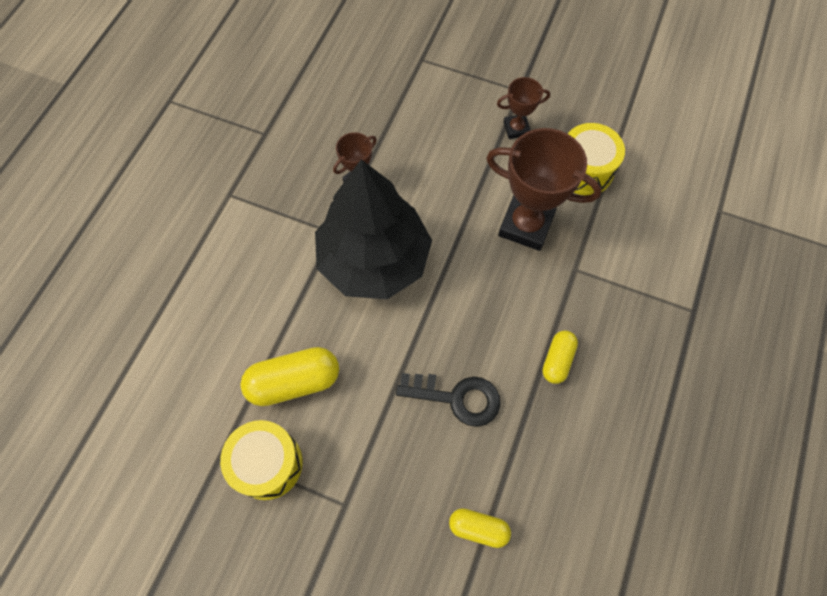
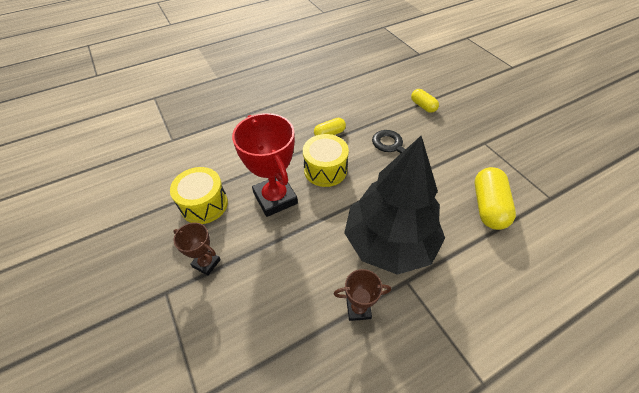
camera: 140 degrees left, 15 degrees down
yellow drum [220,420,303,500] -> yellow drum moved to [303,134,349,187]
yellow capsule [240,347,339,406] -> yellow capsule turned 75 degrees clockwise [475,167,516,230]
brown trophy [486,128,602,251] -> red trophy [232,113,298,217]

